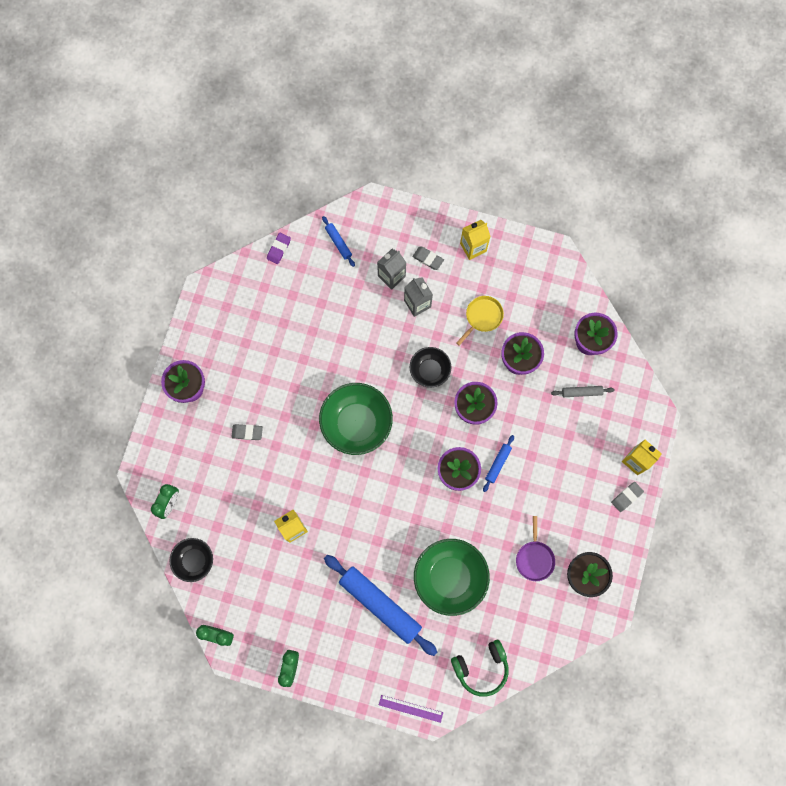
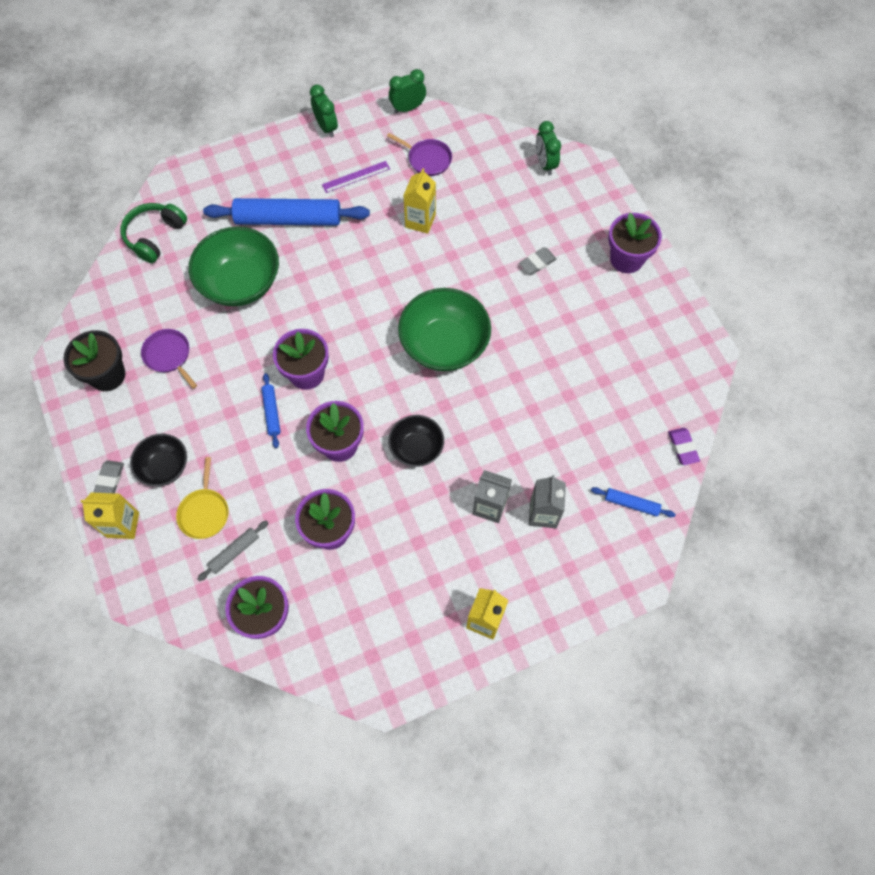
camera: 140 degrees right, 10 degrees down
black bowl [169,538,213,582] -> black bowl moved to [130,434,187,487]
purple ruler [379,695,443,723] -> purple ruler moved to [322,161,390,193]
grey eraser [413,247,444,270] -> none
yellow pan [456,296,504,346] -> yellow pan moved to [176,457,229,539]
none -> purple pan [387,133,452,176]

